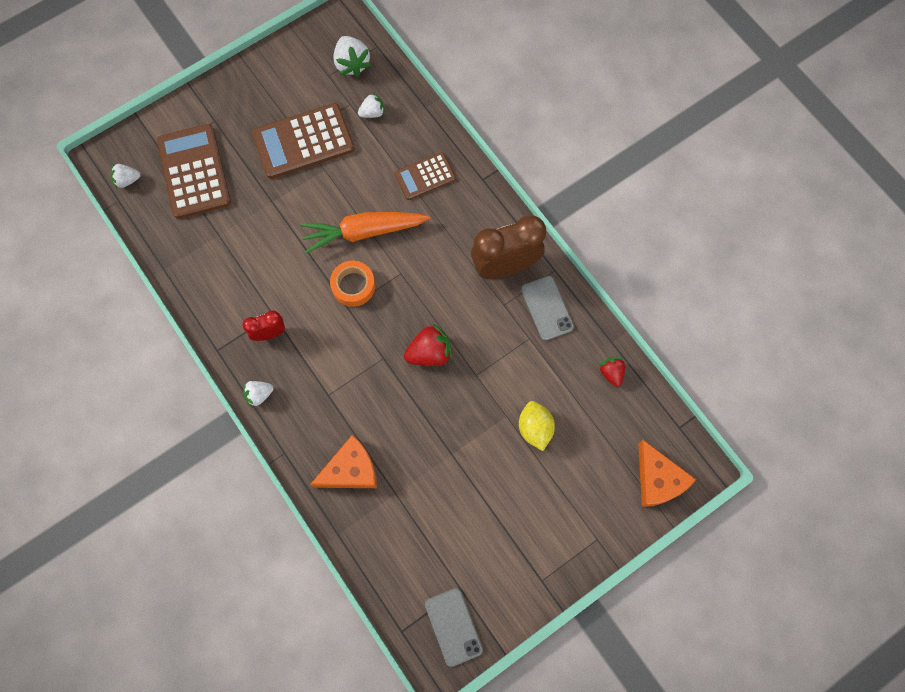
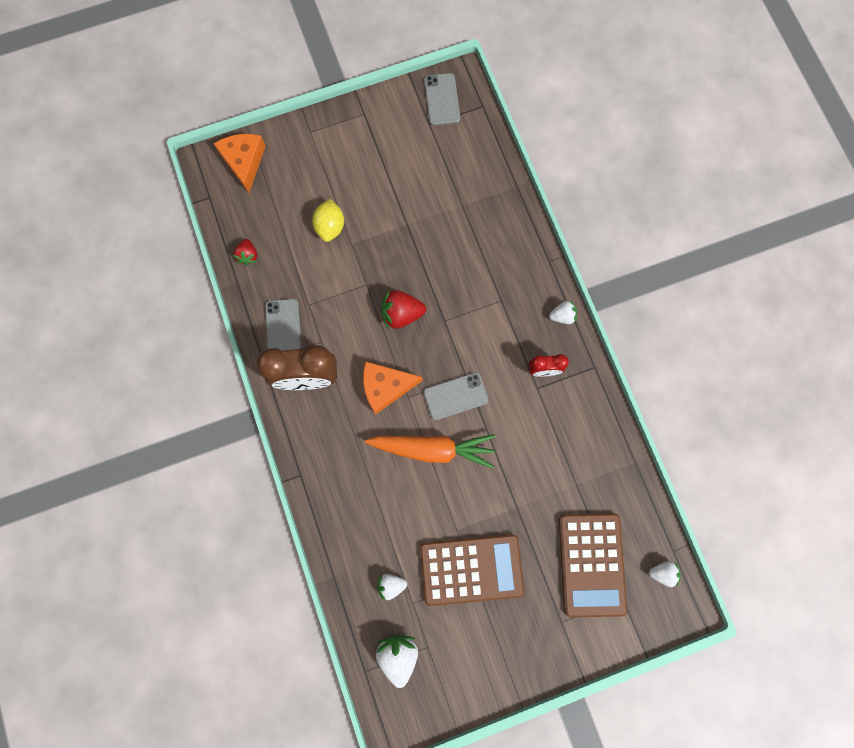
camera: 165 degrees left, 5 degrees up
orange cheese [310,435,377,488] -> orange cheese moved to [363,361,422,415]
orange tape [330,261,375,307] -> grey phone [423,372,489,420]
brown calculator [394,152,456,200] -> none

